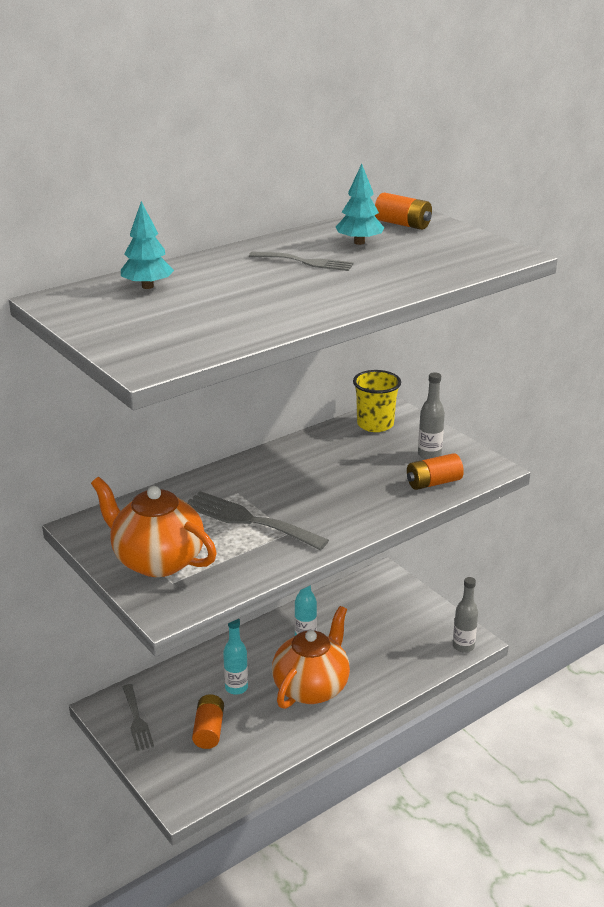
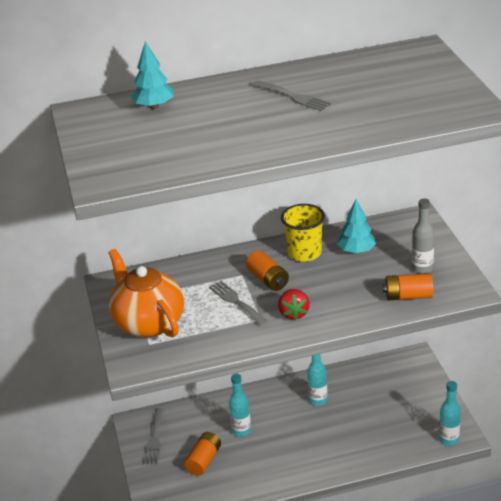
camera: 25 degrees right, 5 degrees up
grey fork [188,491,329,550] -> grey fork [209,281,267,325], size x0.63
orange teapot [272,606,350,709] -> none
turquoise tree [336,164,384,245] -> turquoise tree moved to [337,199,376,254]
yellow cup [353,370,401,432] -> yellow cup moved to [281,204,325,262]
orange battery [375,193,432,230] -> orange battery moved to [246,250,289,291]
grey bottle [453,577,478,653] -> turquoise bottle [439,381,461,445]
none -> red strawberry [278,289,310,320]

